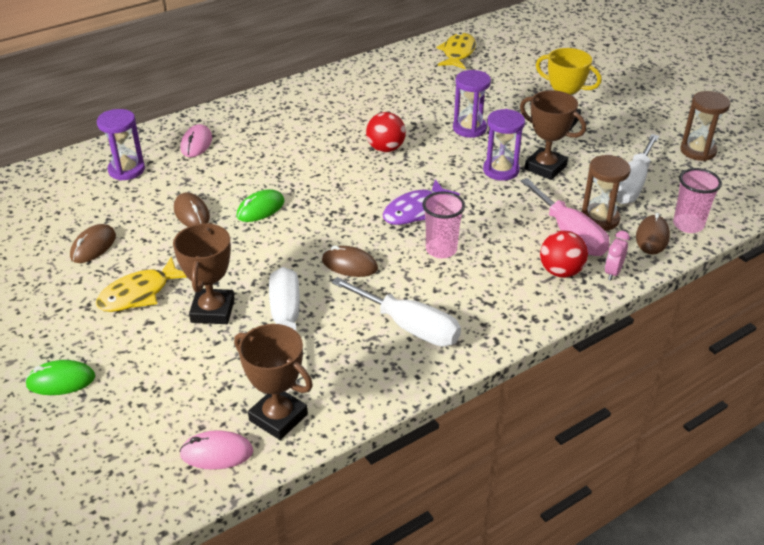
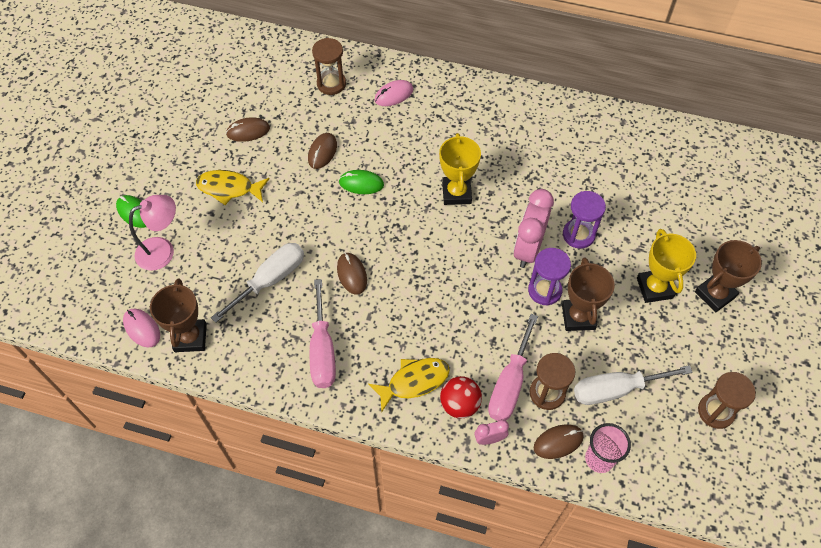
camera: 50 degrees right, 20 degrees up
purple hourglass [97,109,145,181] -> brown hourglass [312,38,346,95]
brown trophy [173,222,235,324] -> brown trophy moved to [695,240,762,312]
white screwdriver [332,277,461,347] -> pink screwdriver [310,279,336,388]
red ball [366,112,406,152] -> none
purple fish [383,179,460,225] -> none
pink cup [422,191,465,258] -> none
yellow fish [436,33,476,69] -> yellow fish moved to [368,358,450,411]
none -> pink lamp [129,195,176,271]
none -> yellow trophy [439,133,481,205]
none -> pink clock [513,189,554,268]

